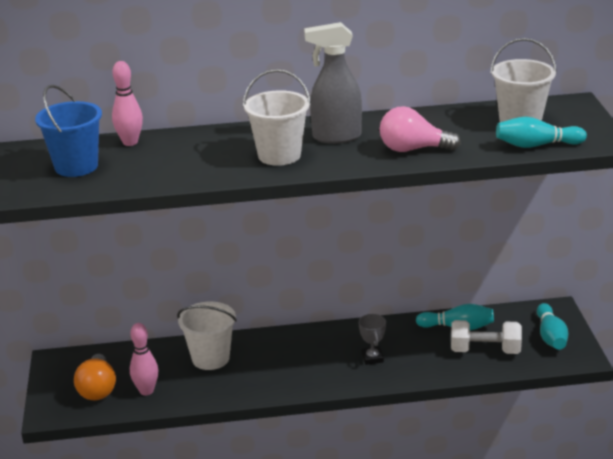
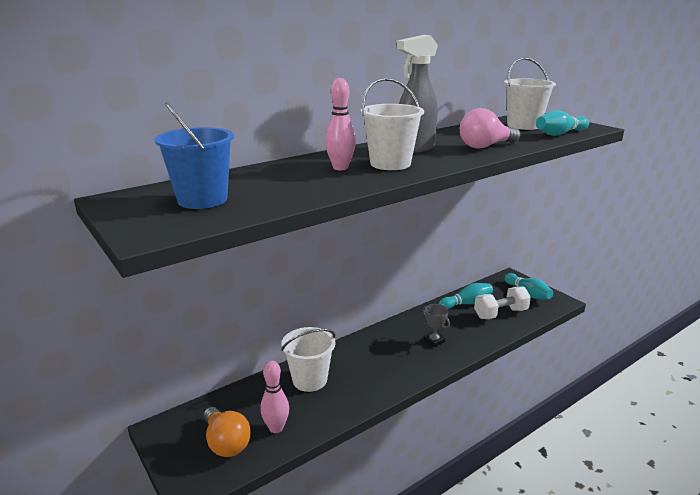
camera: 30 degrees left, 5 degrees down
pink bowling pin [112,61,143,146] -> pink bowling pin moved to [325,78,356,170]

